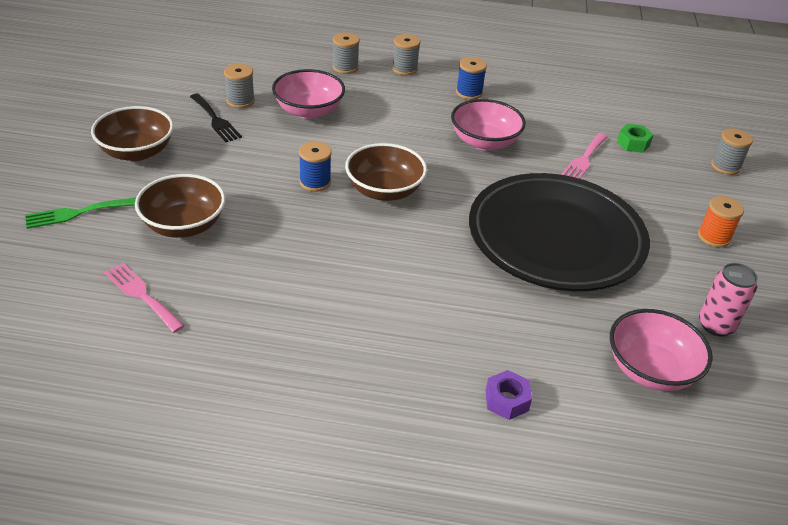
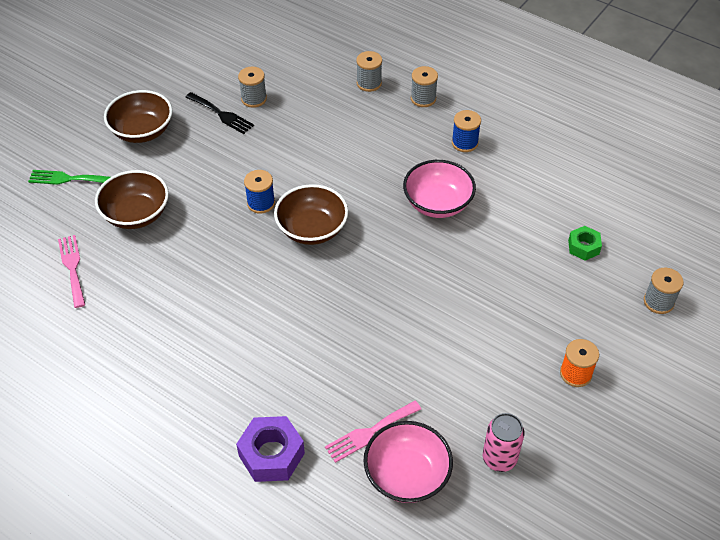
camera: 30 degrees right, 10 degrees up
black fork [190,93,242,142] -> black fork turned 45 degrees counterclockwise [185,92,254,134]
pink bowl [272,69,345,119] -> none
black plate [469,173,650,291] -> none
purple nut [486,370,532,420] -> purple nut [236,416,305,482], size x1.66
pink fork [561,133,607,179] -> pink fork moved to [325,401,421,463]

